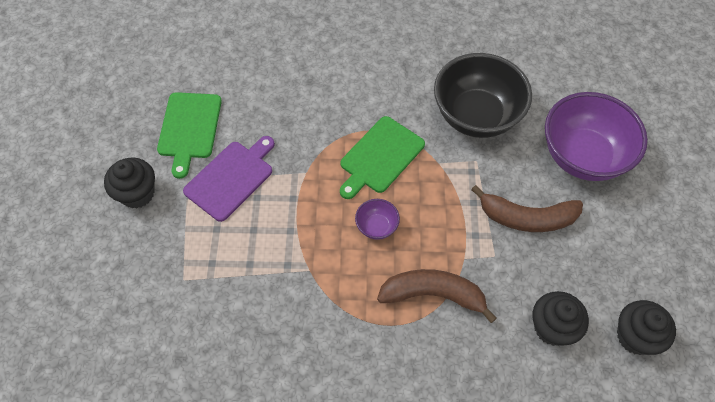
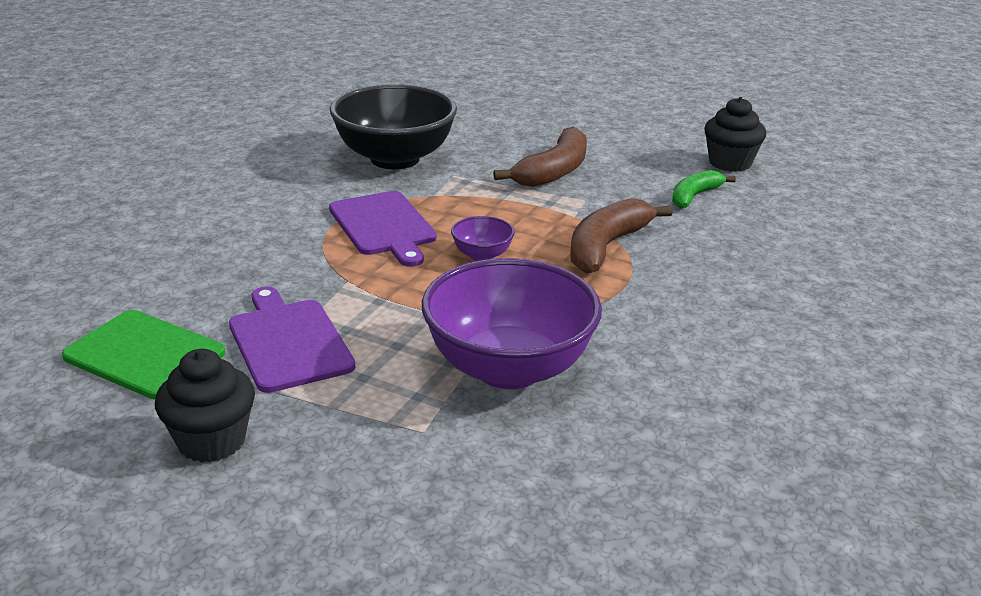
camera: 65 degrees left, 30 degrees down
green cutting board [340,116,425,199] -> purple cutting board [329,191,437,267]
black cupcake [533,291,589,346] -> green banana [672,170,736,209]
purple bowl [545,92,648,181] -> purple bowl moved to [422,258,602,389]

